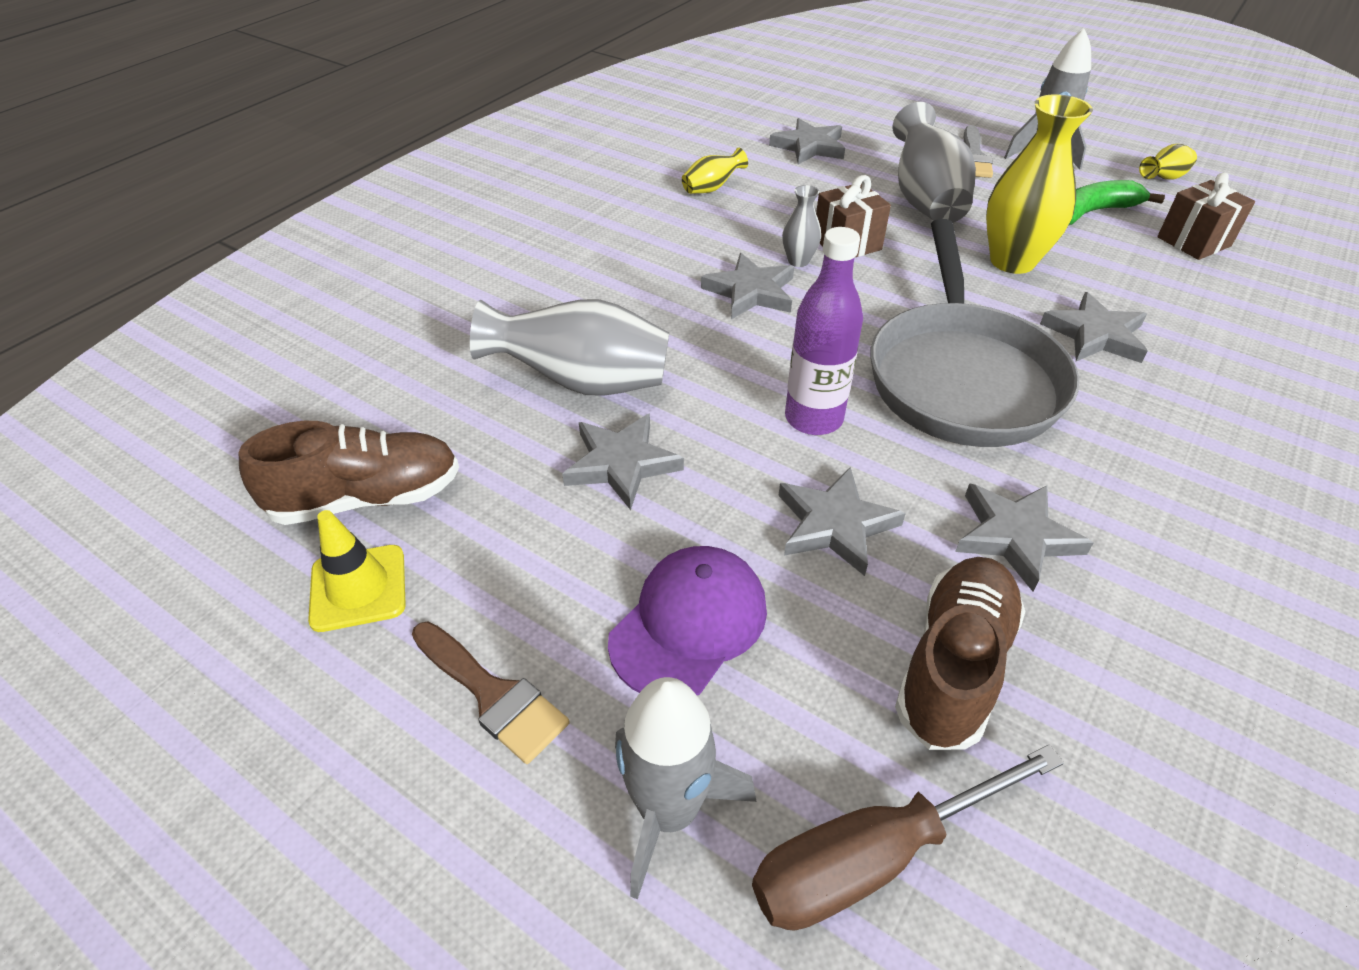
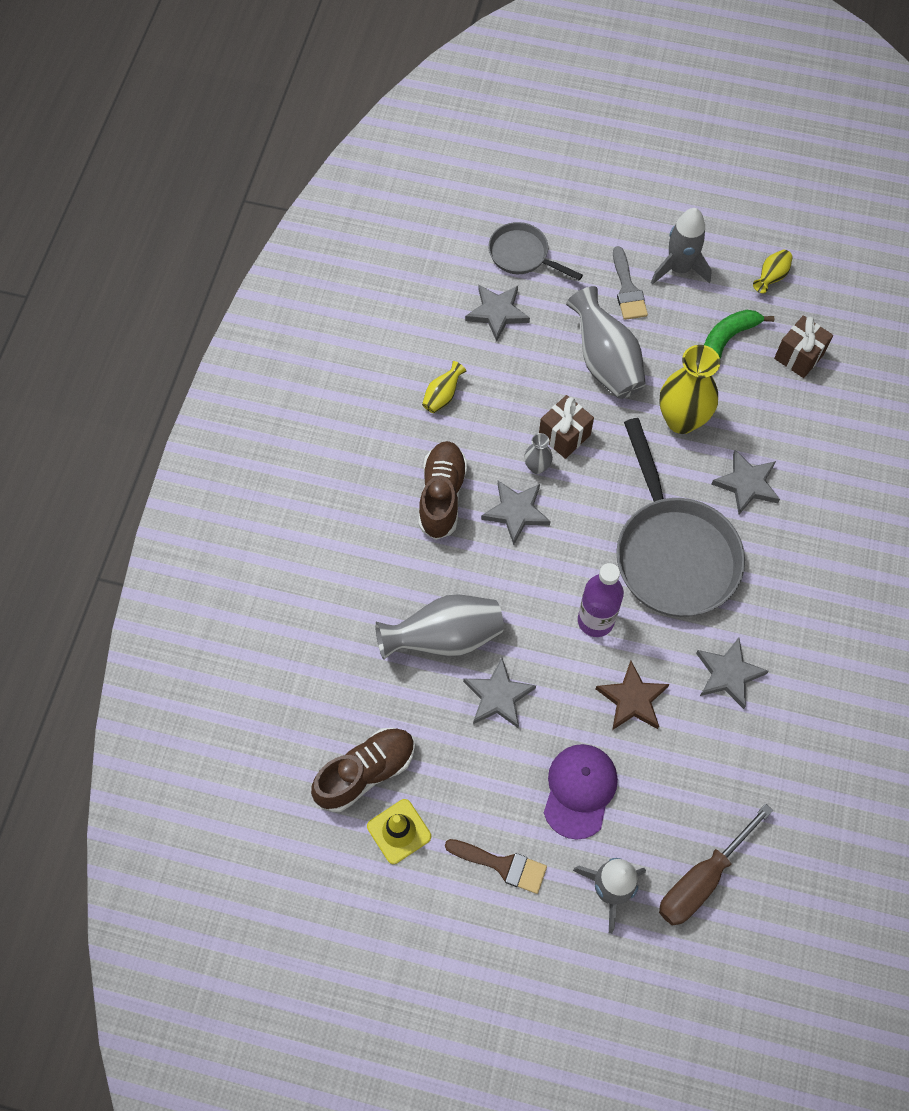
camera: 20 degrees left, 20 degrees up
grey star [778,467,906,576] -> brown star [596,661,669,730]
brown shoe [895,557,1025,750] -> brown shoe moved to [418,441,468,540]
none -> grey pan [488,222,583,280]

